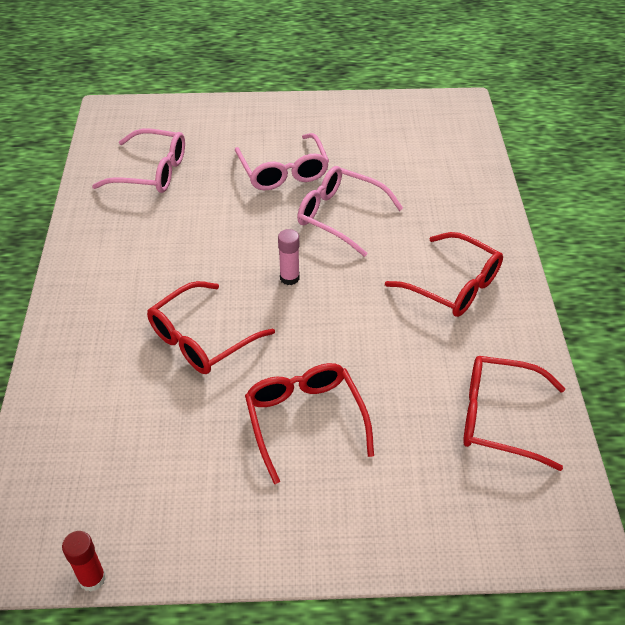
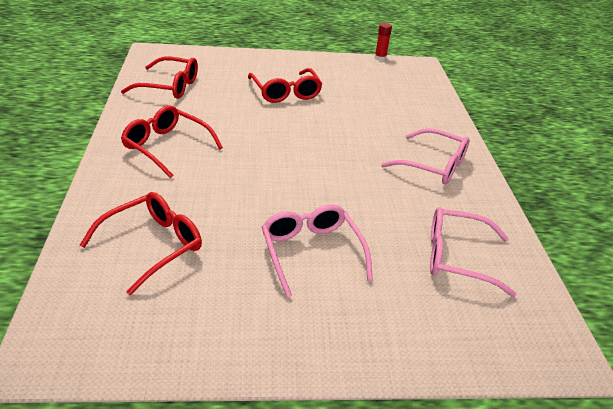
camera: 175 degrees right, 10 degrees down
red glasses [147,281,275,374] -> red glasses moved to [80,192,202,295]
pink glue stick [278,229,300,285] -> none
pink glasses [297,166,403,257] -> pink glasses moved to [381,128,469,184]

